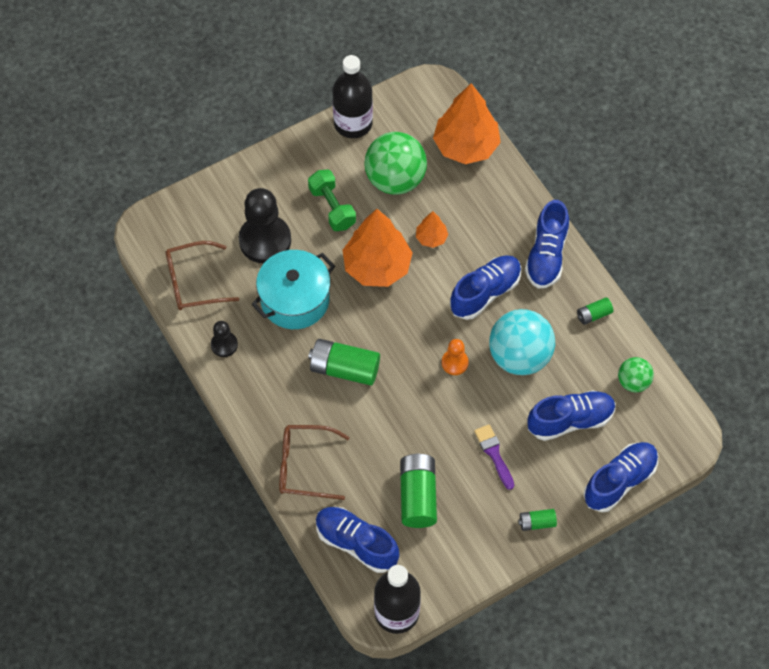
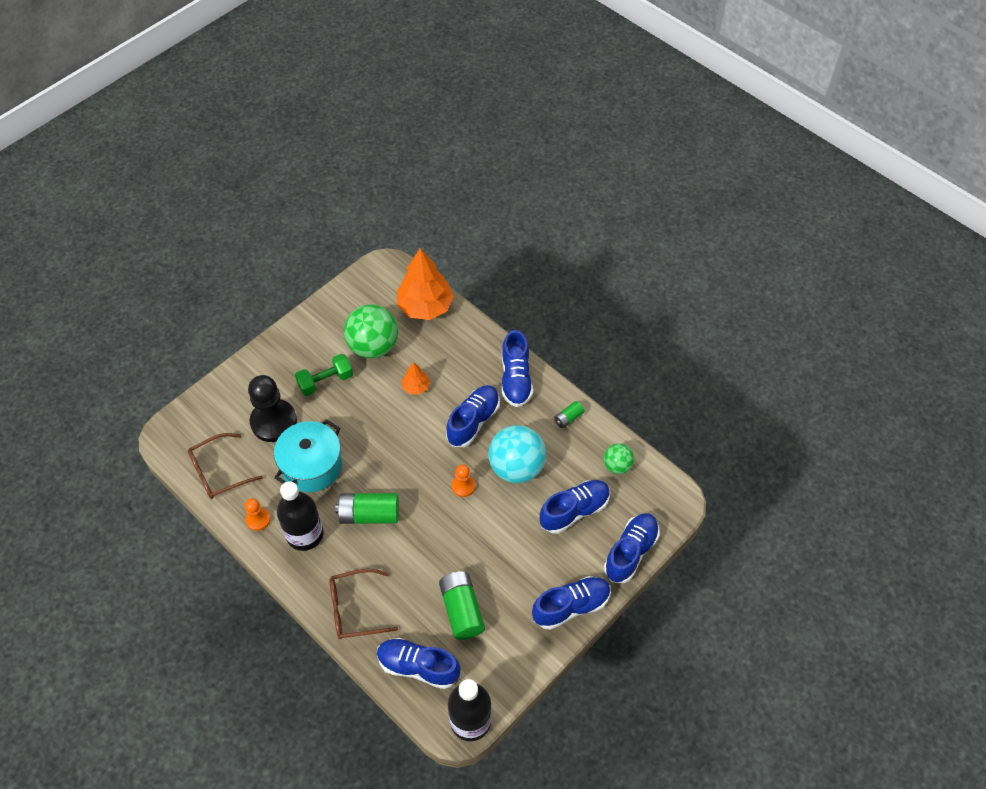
camera: 15 degrees left, 5 degrees down
black pawn [211,321,238,357] -> orange pawn [245,498,270,531]
green dumbbell [308,169,356,231] -> green dumbbell turned 75 degrees counterclockwise [295,354,353,396]
black bottle [332,55,373,138] -> black bottle moved to [277,482,324,551]
orange tree [343,209,413,287] -> none
purple brush [474,424,514,490] -> none
green battery [518,509,557,531] -> blue shoe [532,576,611,630]

